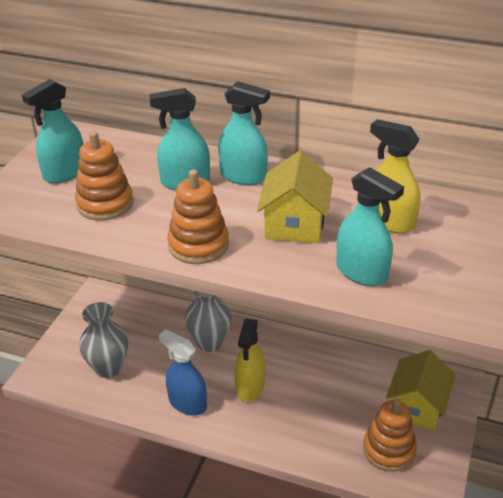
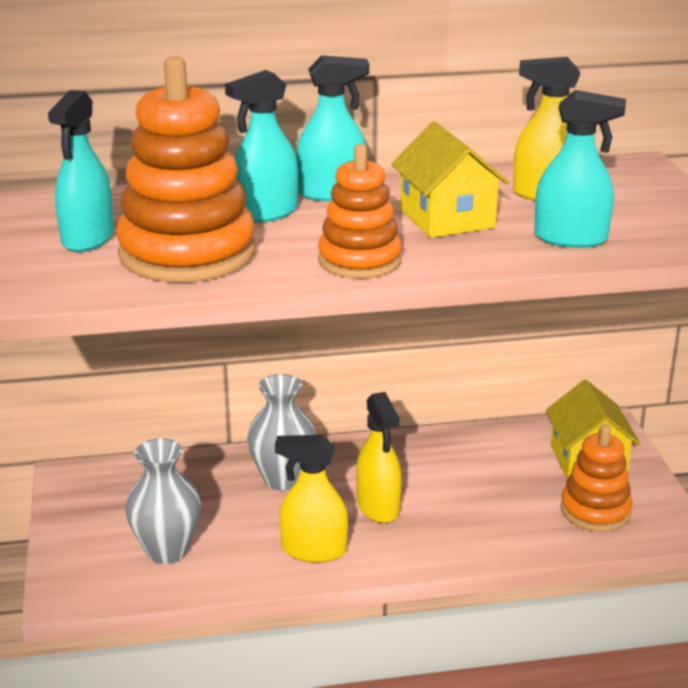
camera: 30 degrees left, 10 degrees down
orange stacking toy [75,131,133,220] -> orange stacking toy [116,56,256,282], size x1.65
blue spray bottle [159,329,207,416] -> yellow spray bottle [275,435,348,563]

